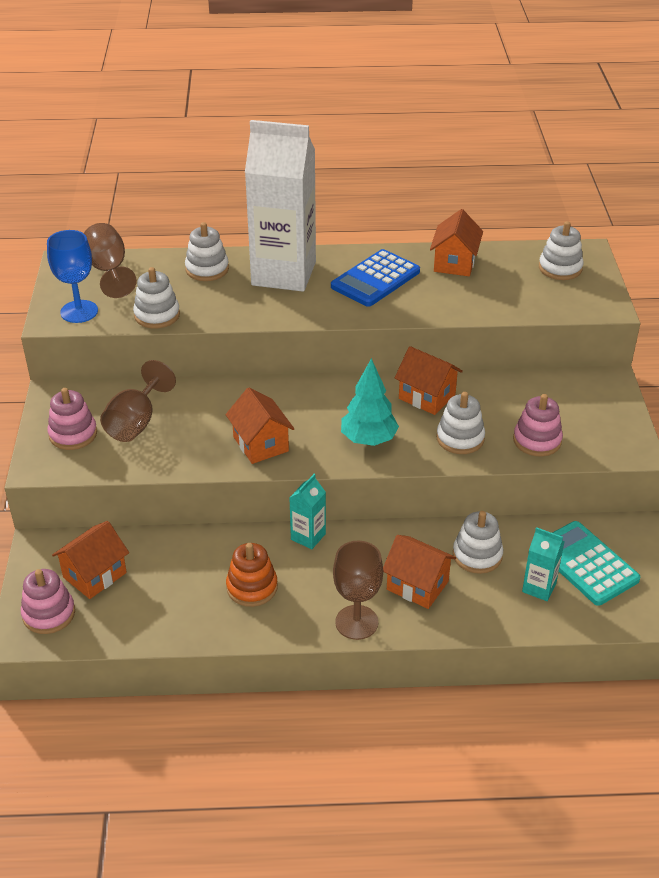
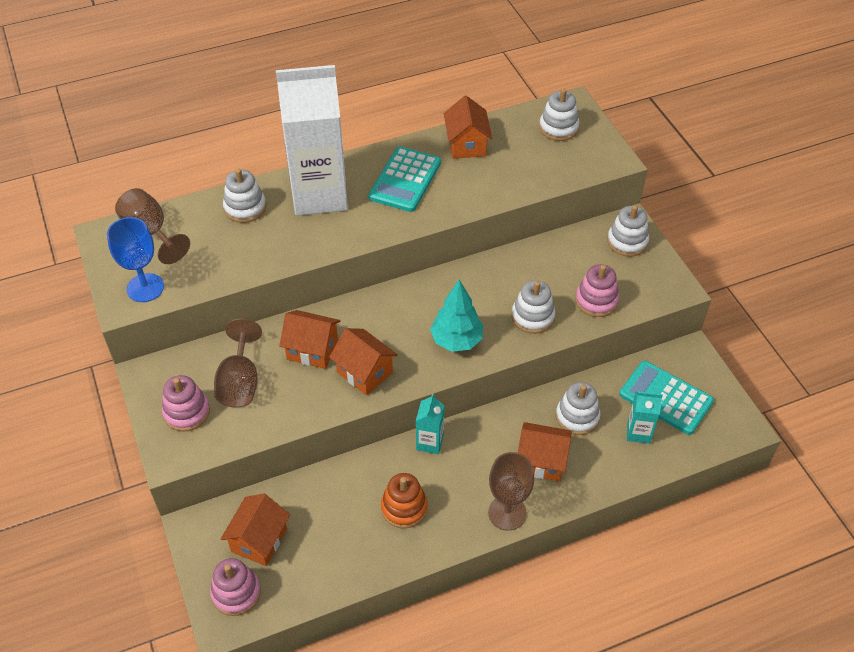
camera: 20 degrees left, 10 degrees up
white stacking toy [133,267,180,329] -> white stacking toy moved to [607,205,649,257]
blue calculator [331,249,420,307] -> turquoise calculator [369,147,441,212]
orange house [395,346,463,415] -> orange house moved to [279,310,341,369]

